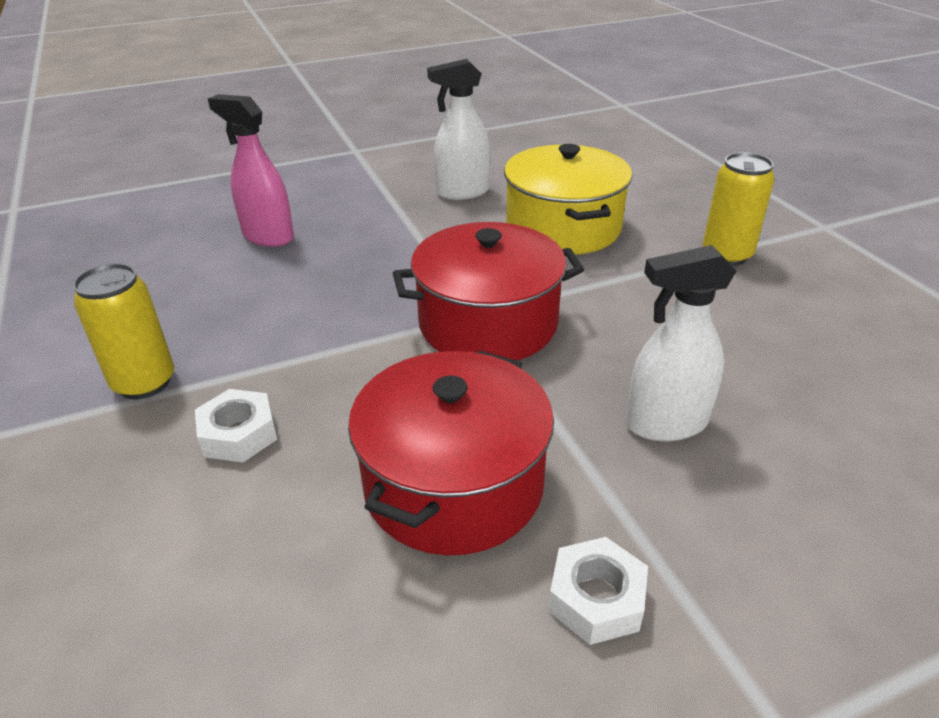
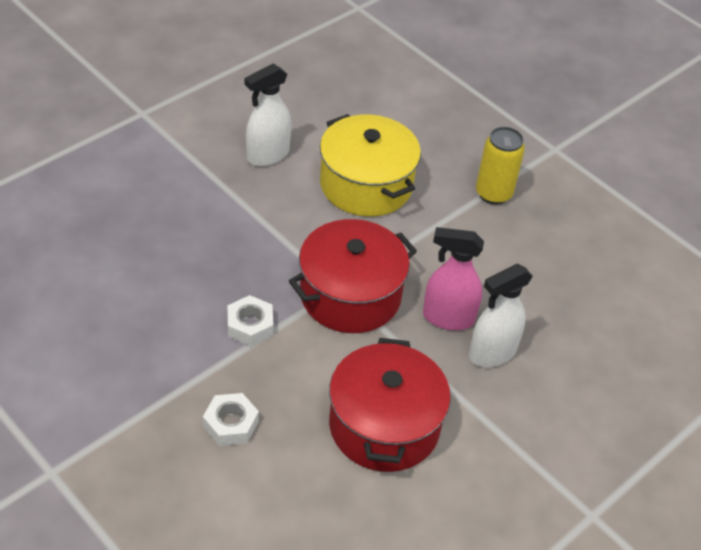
camera: 25 degrees left, 10 degrees up
yellow can [73,263,174,399] -> none
pink spray bottle [208,94,294,247] -> pink spray bottle moved to [423,227,484,331]
white nut [548,537,648,645] -> white nut moved to [227,295,274,346]

